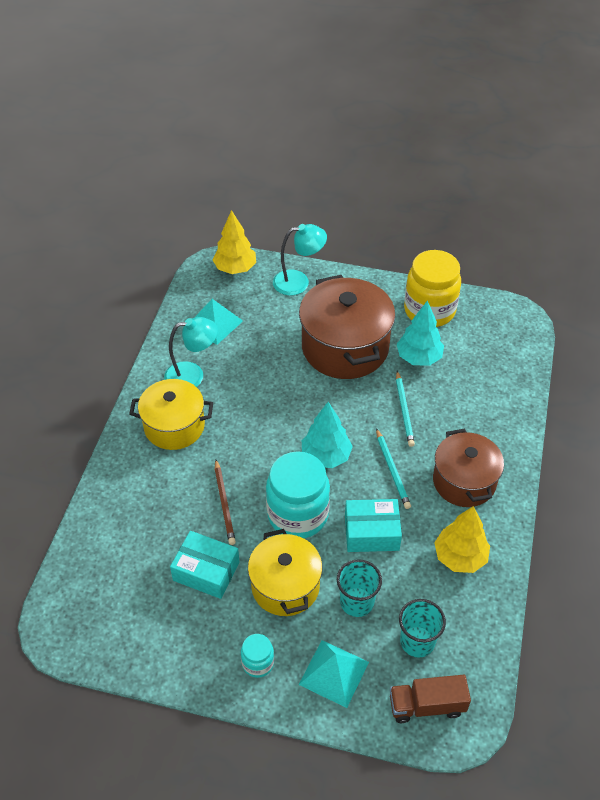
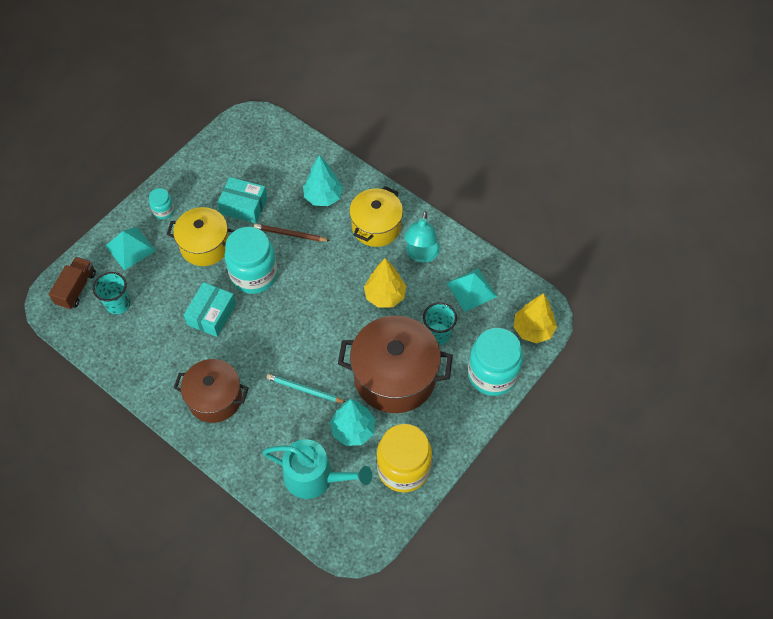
camera: 115 degrees right, 10 degrees up
turquoise box [170,531,239,599] -> turquoise box turned 60 degrees clockwise [218,177,267,223]
turquoise lamp [273,224,327,295] -> turquoise jar [468,328,523,396]
turquoise tree [302,402,353,468] -> turquoise tree moved to [303,155,343,206]
turquoise cup [337,559,382,617] -> turquoise cup moved to [423,302,457,345]
turquoise pencil [376,428,411,509] -> none
yellow tree [434,506,490,573] -> yellow tree moved to [364,258,406,308]
none -> turquoise watering can [263,439,372,499]

